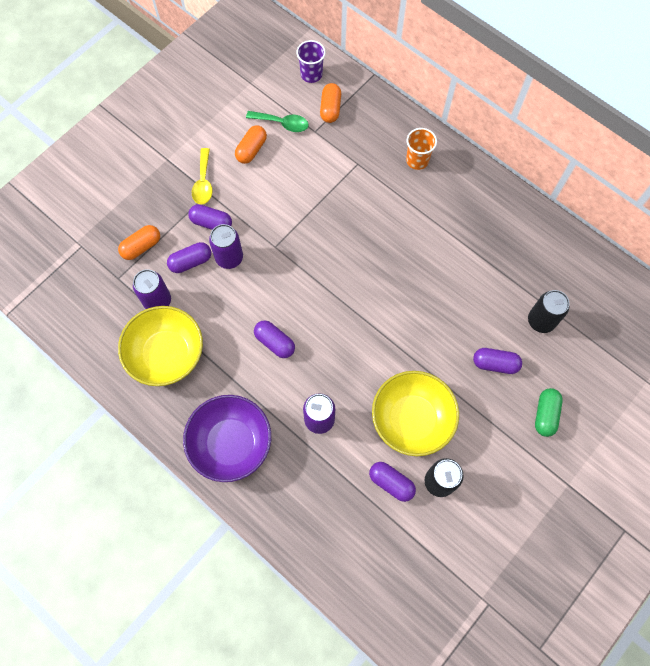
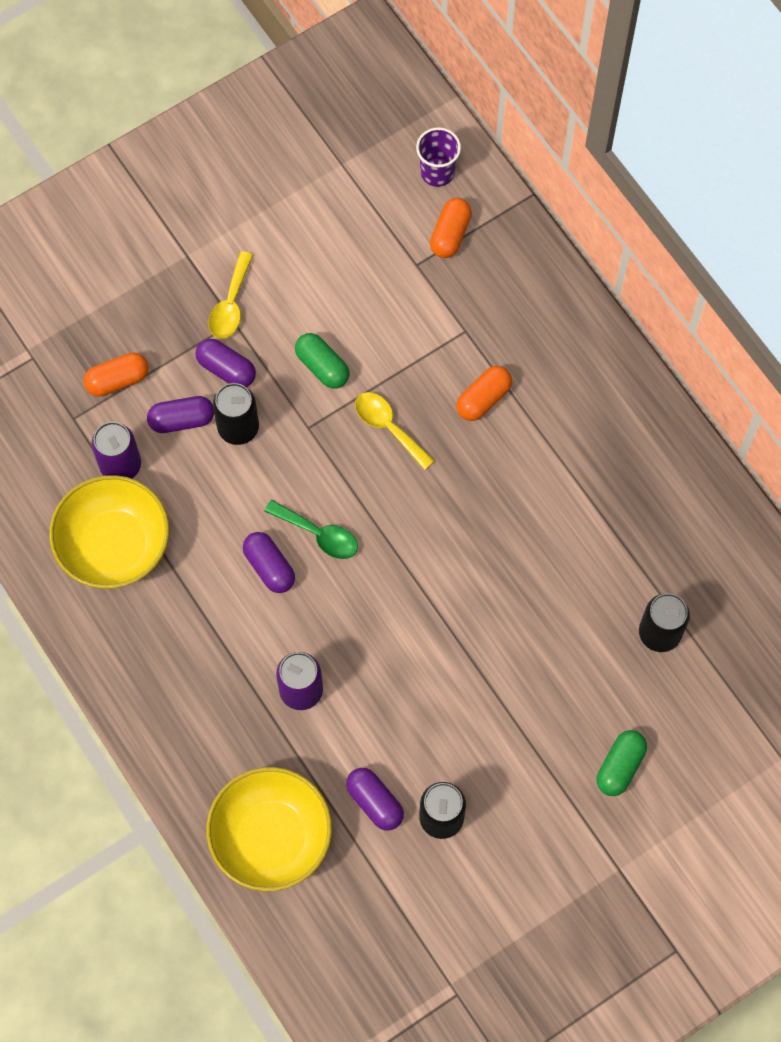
camera: 15 degrees right, 0 degrees up
purple bowl [183,395,271,482] -> none
purple can [209,224,243,269] -> black can [213,383,259,445]
orange capsule [235,125,267,164] -> orange capsule moved to [456,366,512,421]
green spoon [246,111,309,132] -> green spoon moved to [264,500,358,559]
yellow bowl [372,371,459,456] -> yellow bowl moved to [206,767,332,892]
orange cup [406,128,437,170] -> none
purple capsule [473,348,522,374] -> none
none -> green capsule [295,333,350,389]
none -> yellow spoon [355,392,435,470]

